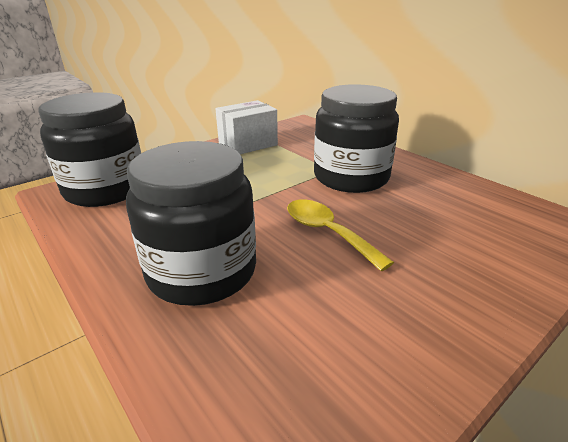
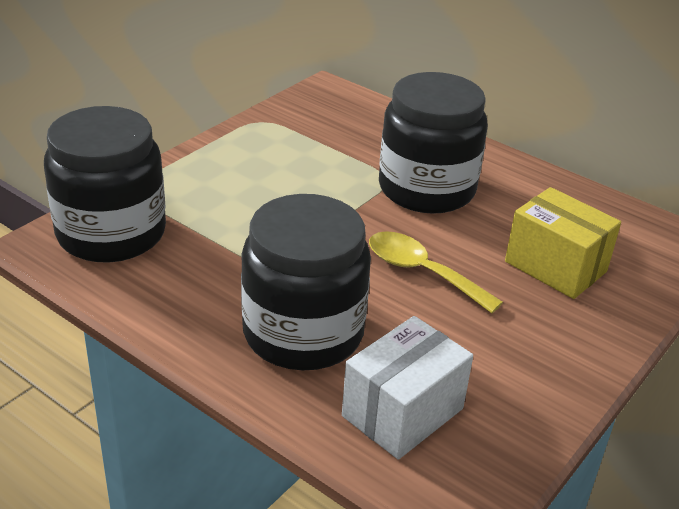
camera: 15 degrees left, 5 degrees up
white box [215,100,278,154] -> white box moved to [342,316,473,459]
none -> yellow box [505,187,621,299]

